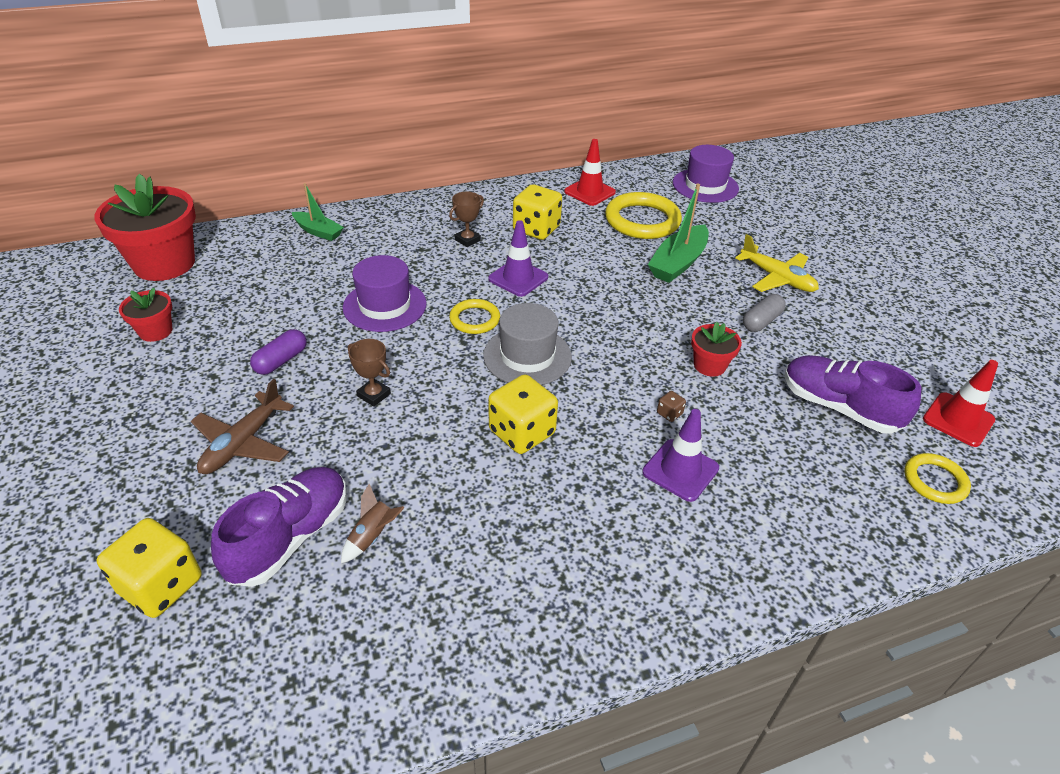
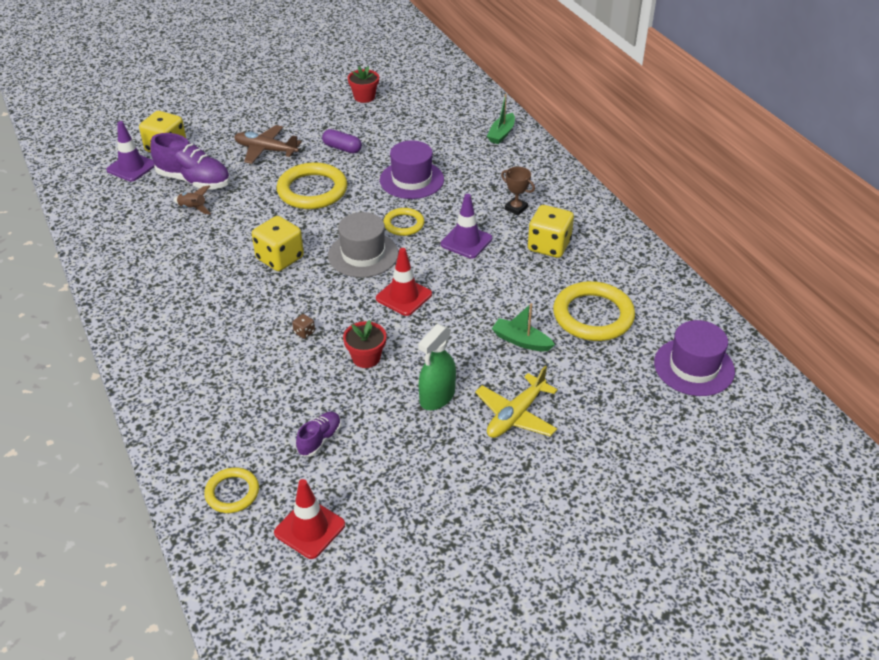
camera: 85 degrees right, 0 degrees up
red flower pot [94,174,196,281] -> none
brown trophy [348,339,391,407] -> yellow ring [277,162,347,209]
red traffic cone [564,139,616,206] -> red traffic cone moved to [376,248,432,316]
purple traffic cone [642,409,719,502] -> purple traffic cone moved to [106,121,154,182]
green boat [648,184,709,283] -> green boat [492,303,555,351], size x0.64
grey capsule [743,294,786,332] -> green spray bottle [418,324,456,410]
purple shoe [784,355,922,434] -> purple shoe [296,412,341,457], size x0.53

